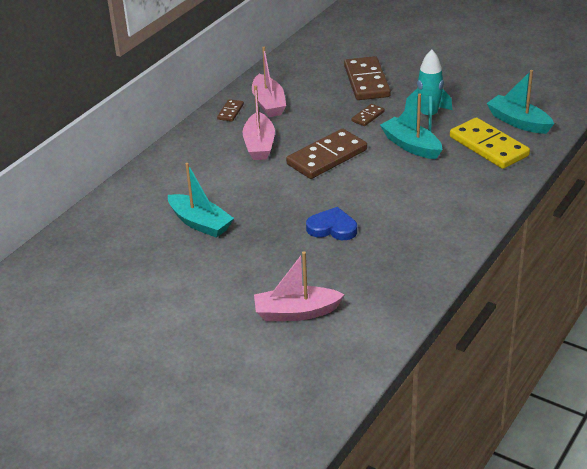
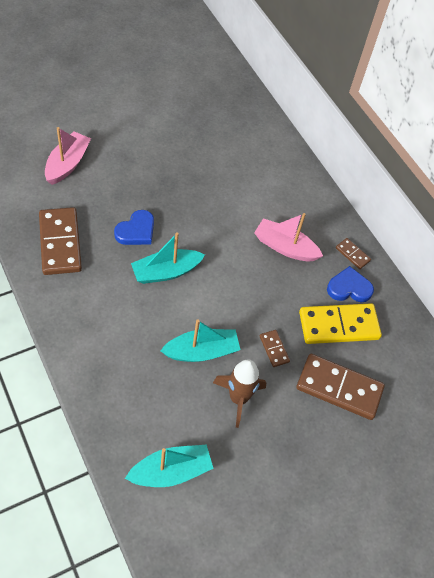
camera: 110 degrees right, 20 degrees up
turquoise boat [168,163,234,238] -> turquoise boat moved to [131,232,205,284]
pink boat [252,47,286,117] -> blue heart [327,266,374,302]
brown domino [286,129,367,179] -> brown domino moved to [39,207,82,275]
turquoise rocket [405,49,452,132] -> brown rocket [213,359,266,428]
yellow domino [450,117,530,169] -> yellow domino moved to [299,303,382,344]

